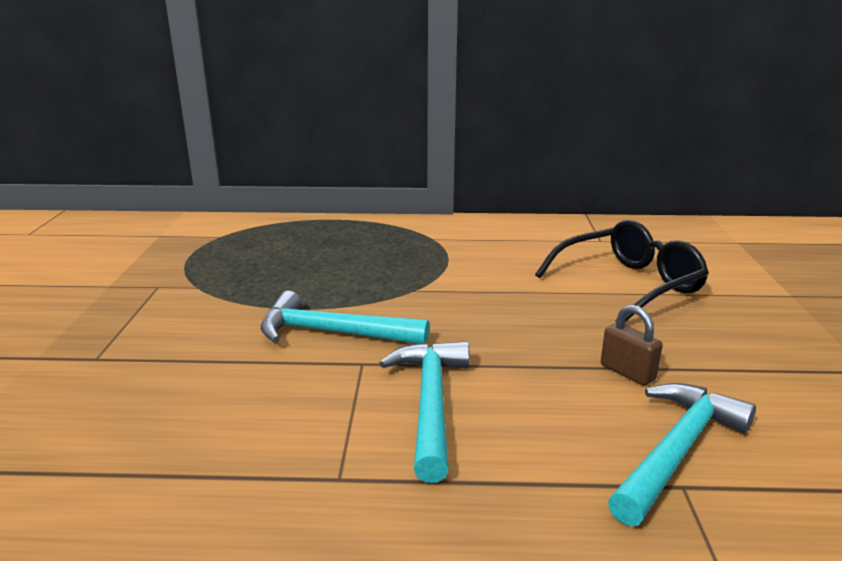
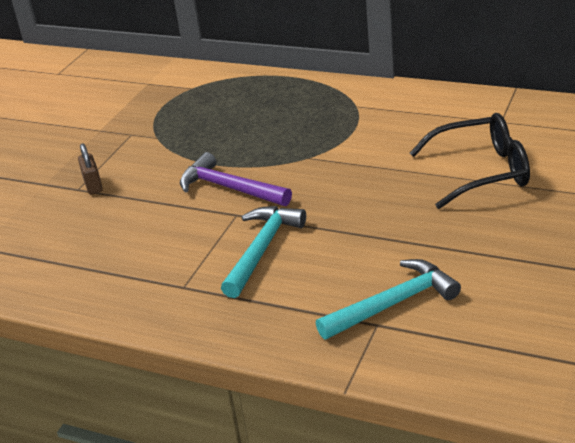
camera: 25 degrees right, 10 degrees up
turquoise hammer [261,291,429,343] -> purple hammer [180,152,292,206]
brown padlock [601,305,663,386] -> brown padlock moved to [78,143,103,194]

